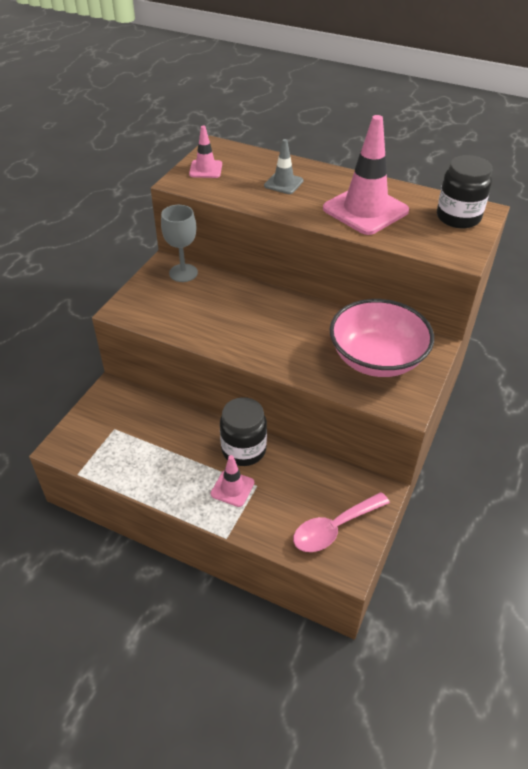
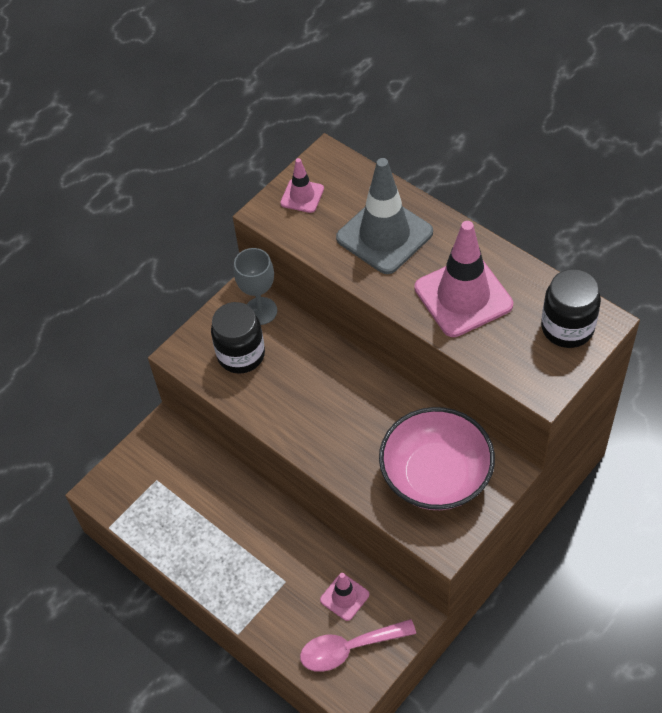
camera: 20 degrees right, 10 degrees up
pink traffic cone [211,455,254,507] -> pink traffic cone moved to [320,573,369,621]
black jar [220,397,267,466] -> black jar moved to [211,302,265,374]
grey traffic cone [264,139,303,194] -> grey traffic cone [336,158,433,274], size x1.98

